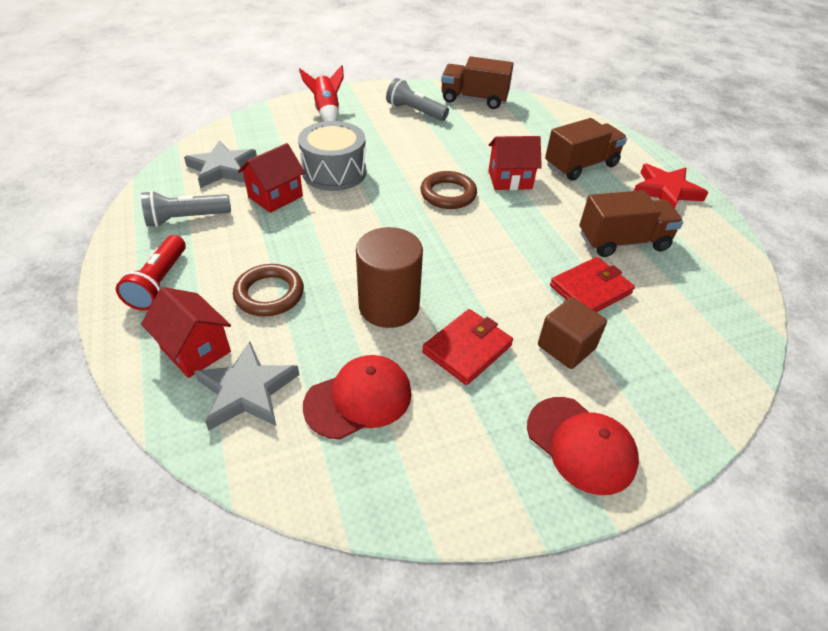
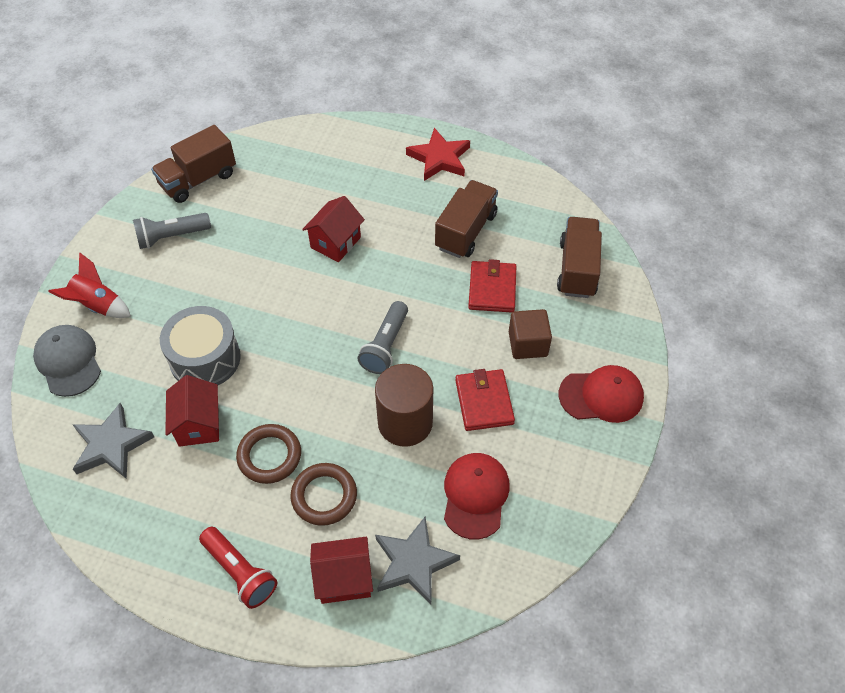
camera: 50 degrees left, 10 degrees up
grey flashlight [141,190,231,227] -> grey flashlight moved to [357,301,408,374]
brown ring [420,171,477,209] -> brown ring moved to [236,424,301,484]
brown truck [545,118,627,181] -> brown truck moved to [557,217,602,298]
none -> grey cap [33,325,101,397]

